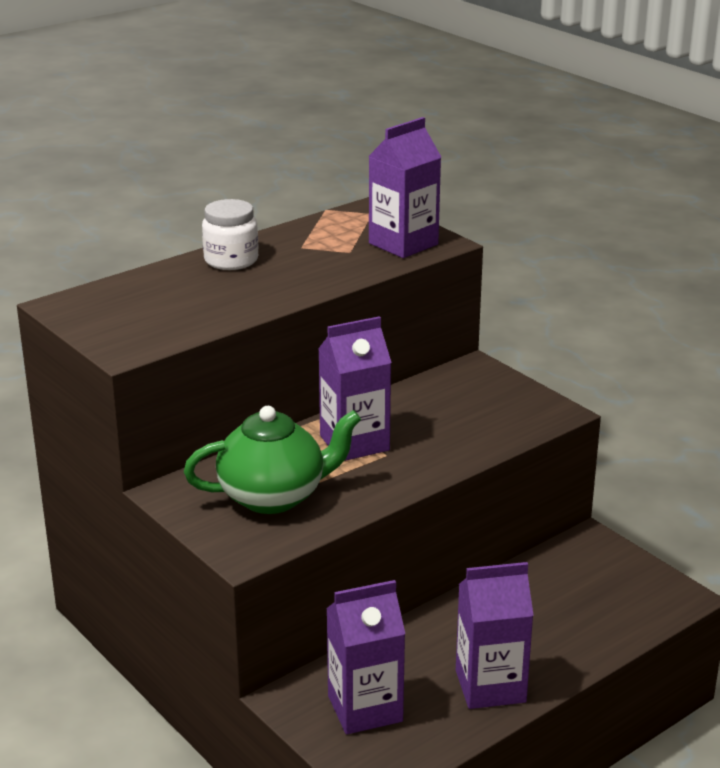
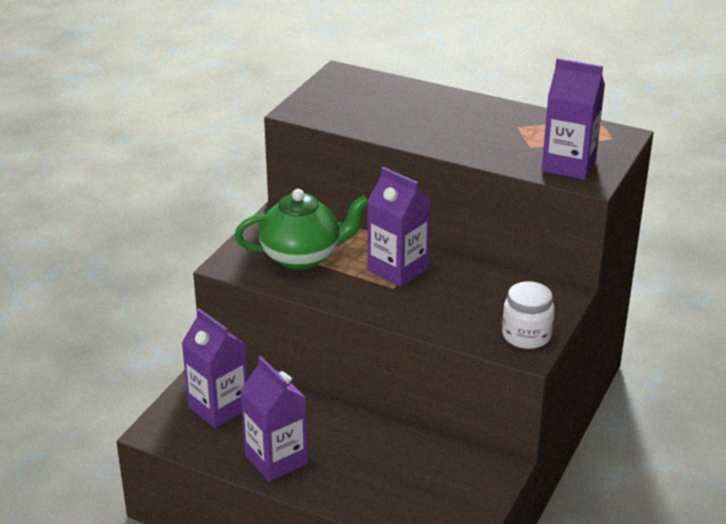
camera: 65 degrees right, 5 degrees up
green teapot [184,406,361,514] -> green teapot turned 60 degrees counterclockwise [235,189,369,270]
white jar [202,199,259,270] -> white jar moved to [502,281,555,349]

